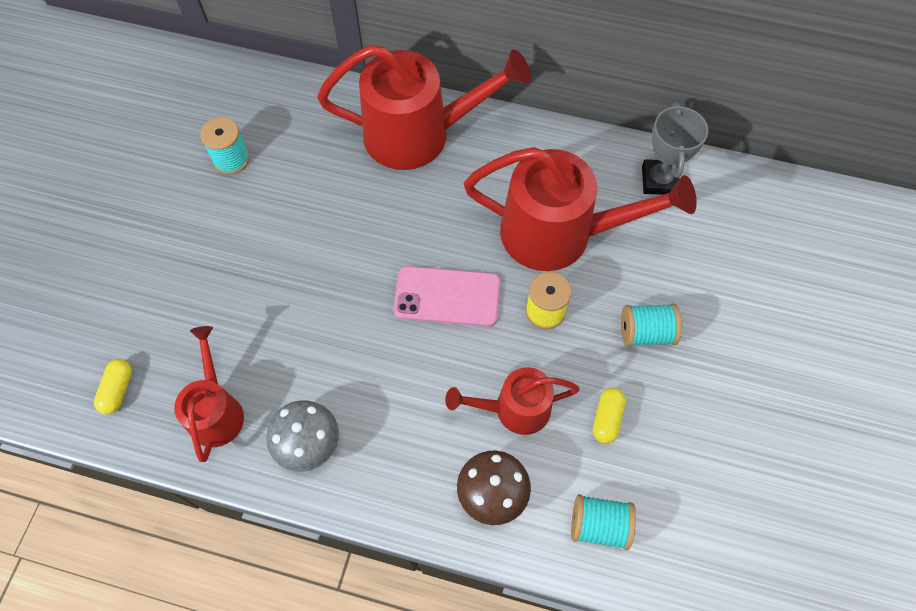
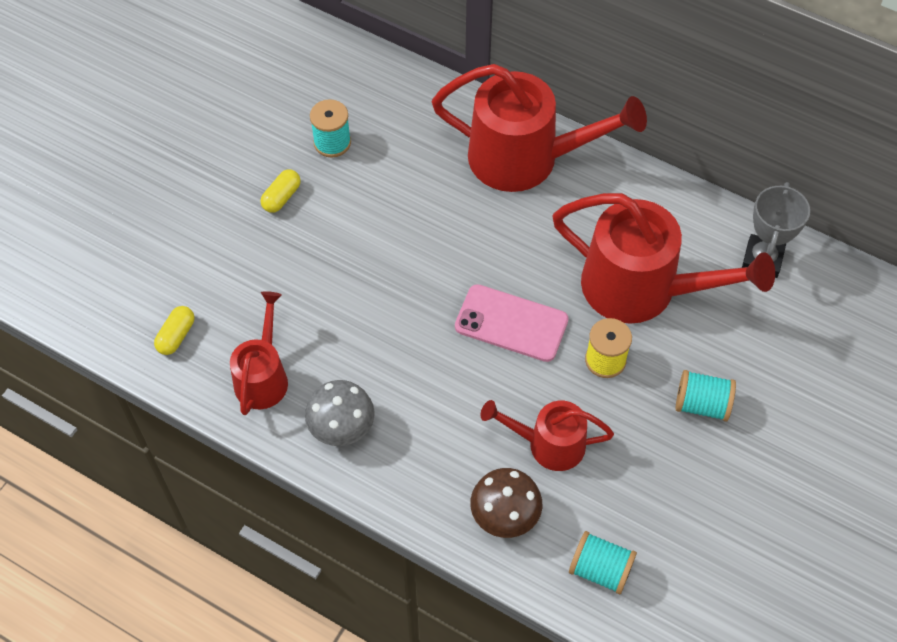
camera: 15 degrees right, 5 degrees down
yellow capsule [593,388,626,444] -> yellow capsule moved to [261,169,301,213]

